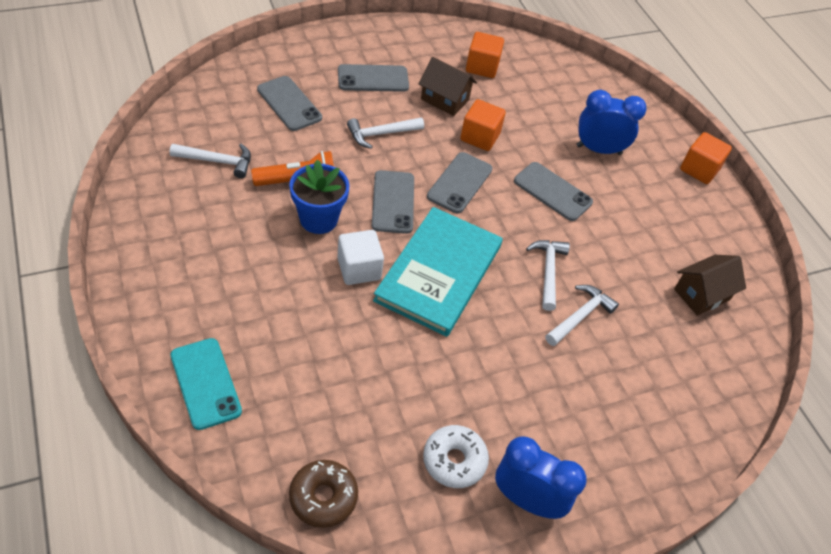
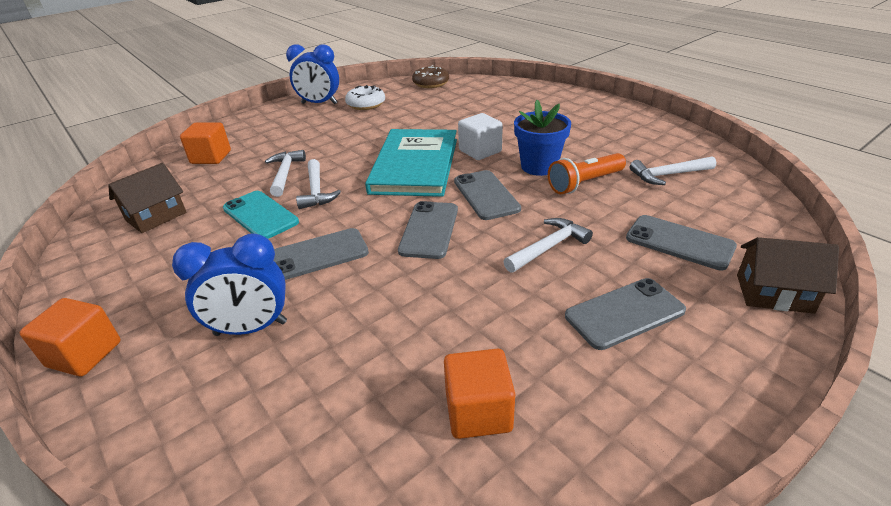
camera: 170 degrees right, 15 degrees down
turquoise phone [171,338,242,430] -> turquoise phone moved to [223,191,299,239]
brown house [419,57,477,116] -> brown house moved to [737,237,839,314]
orange cube [460,99,506,151] -> orange cube moved to [180,122,231,164]
grey phone [514,162,593,221] -> grey phone turned 45 degrees counterclockwise [274,228,369,280]
white hammer [545,285,619,346] -> white hammer turned 150 degrees clockwise [265,150,306,197]

